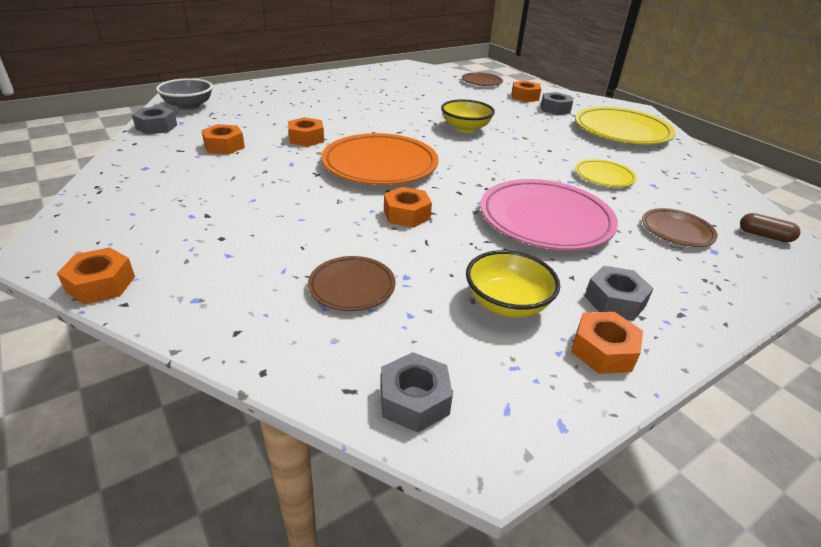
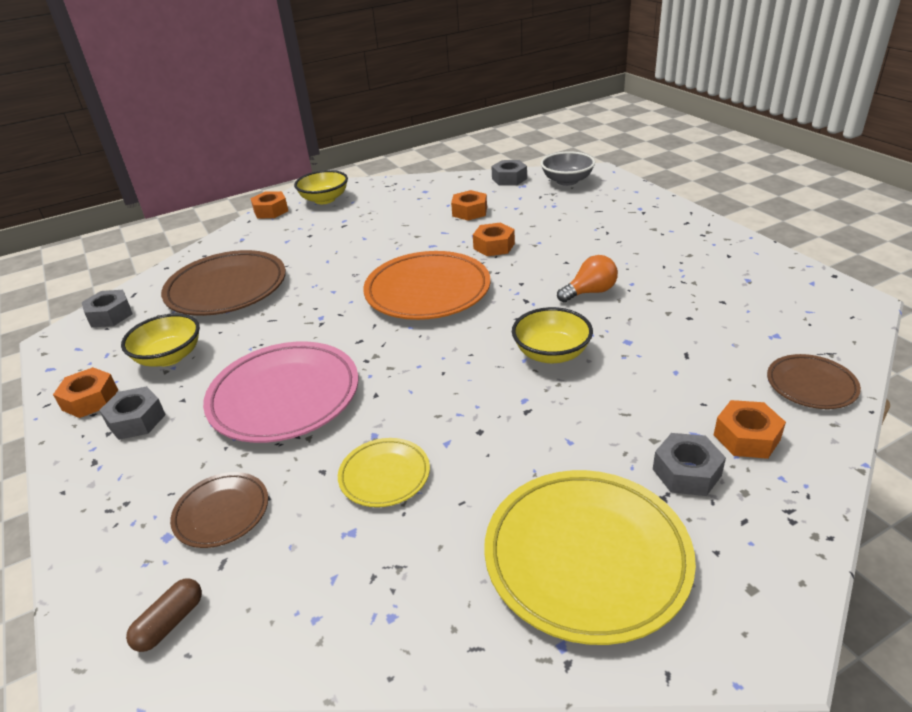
camera: 100 degrees right, 0 degrees up
brown plate [308,256,396,311] -> brown plate [161,250,286,316], size x1.91
orange nut [384,187,432,228] -> none
none -> yellow bowl [294,170,348,204]
none -> orange light bulb [557,255,618,302]

